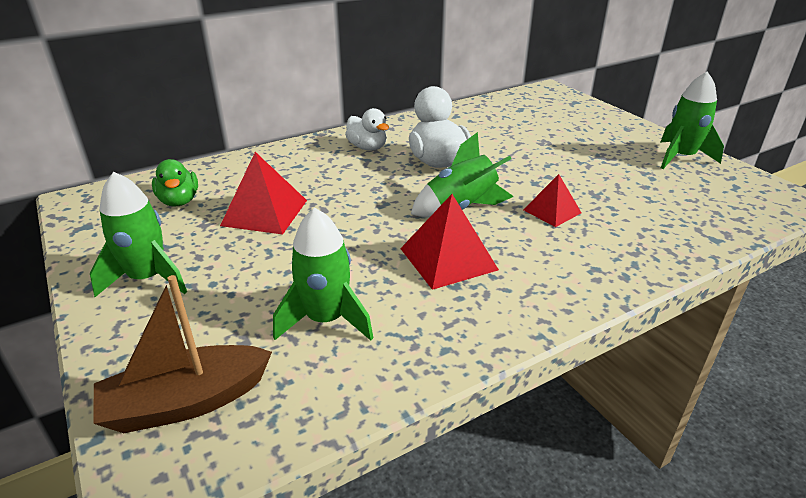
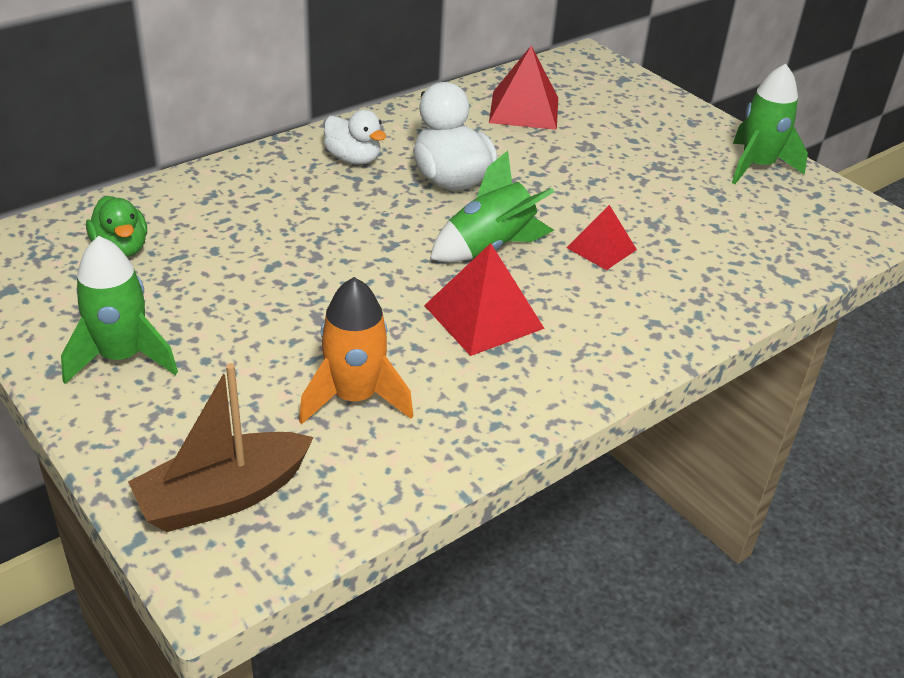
camera: 10 degrees left, 5 degrees up
red pyramid [220,152,307,234] -> red pyramid moved to [489,46,558,130]
green rocket [273,208,373,340] -> orange rocket [299,277,413,424]

